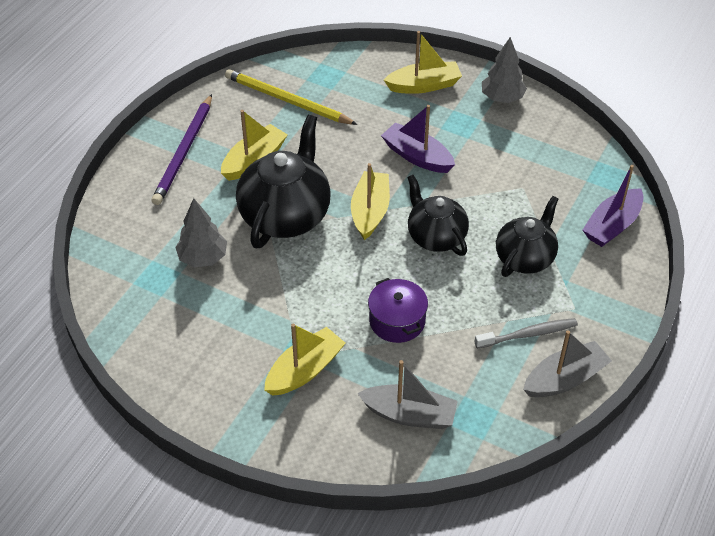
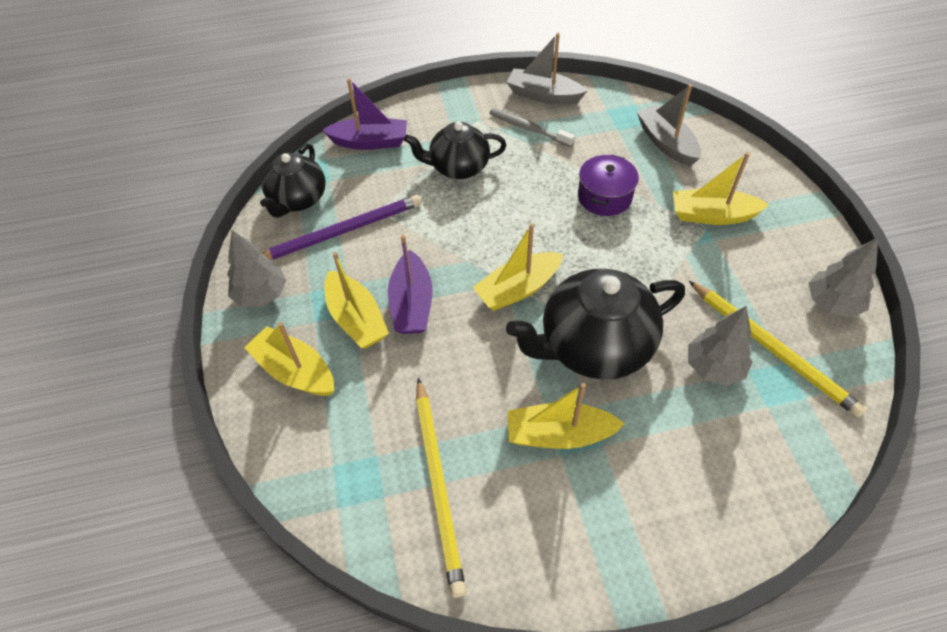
camera: 130 degrees left, 5 degrees up
purple pencil [151,94,212,205] -> purple pencil moved to [261,195,421,260]
black teapot [407,175,469,256] -> black teapot moved to [260,144,326,217]
none -> yellow boat [324,252,389,349]
none -> yellow pencil [689,281,867,417]
none -> grey tree [808,238,878,318]

